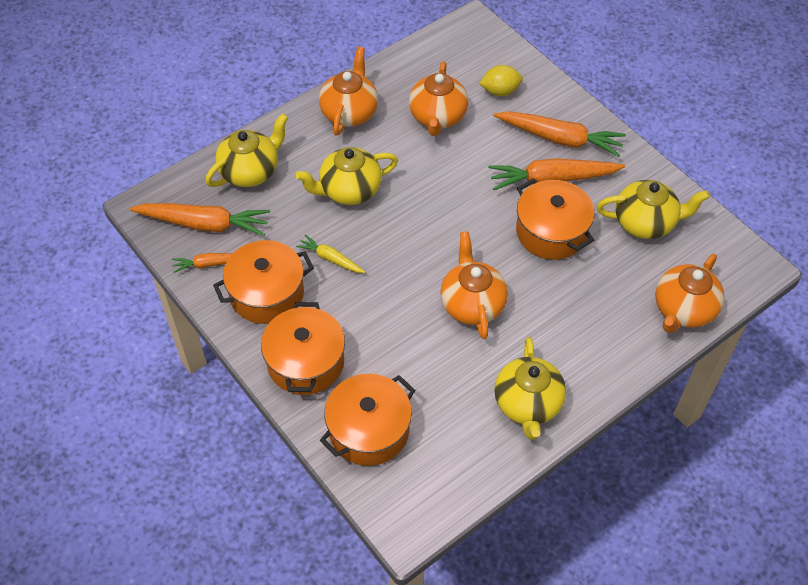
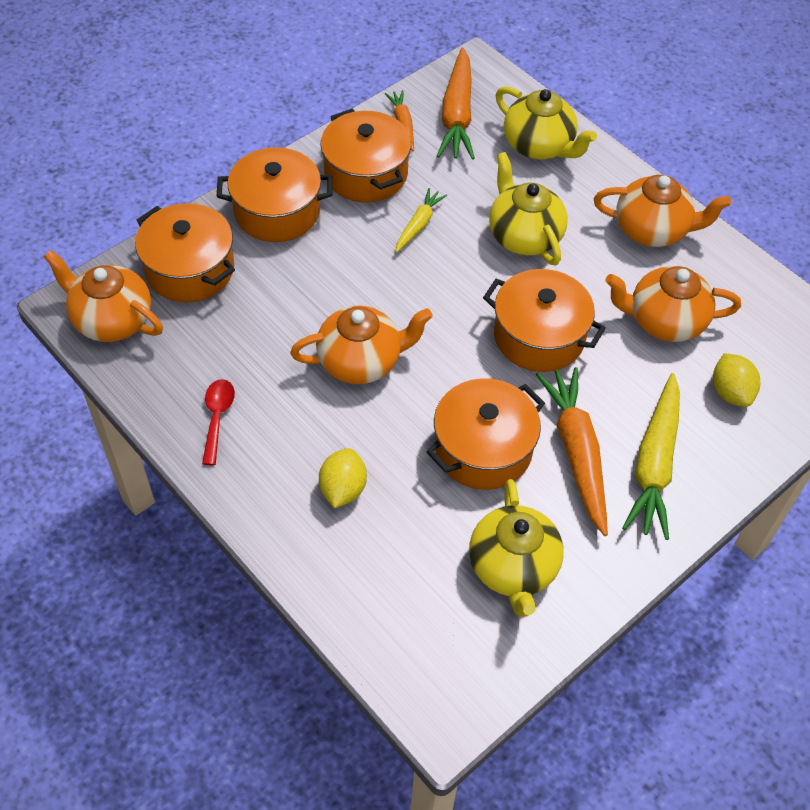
camera: 85 degrees right, 0 degrees up
orange carrot [493,111,626,157] -> yellow carrot [622,373,680,540]
yellow teapot [494,337,566,440] -> red spoon [202,379,235,465]
orange teapot [655,254,725,333] -> orange teapot moved to [43,250,163,342]
none -> yellow lemon [319,448,367,508]
none -> orange pot [483,269,606,372]

